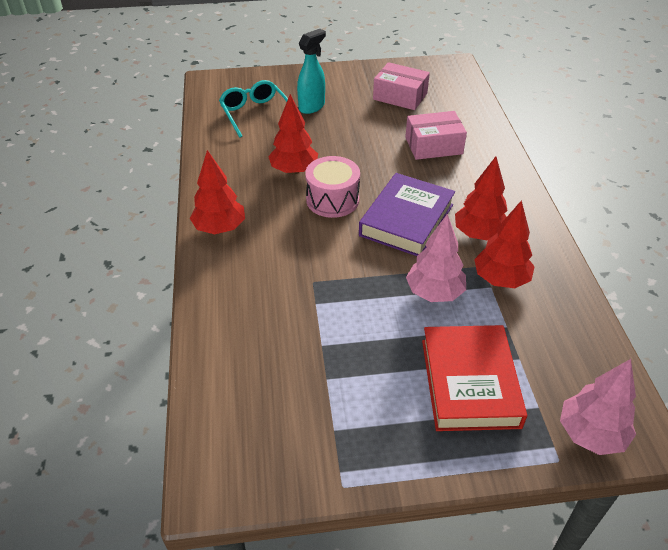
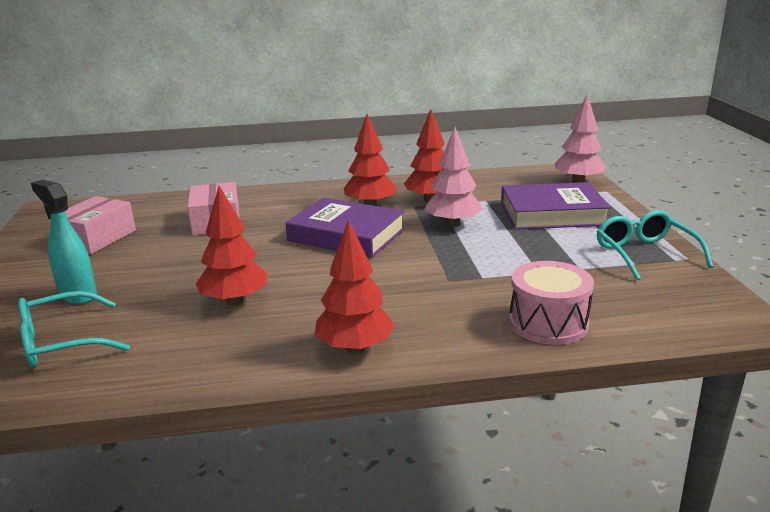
camera: 90 degrees left, 20 degrees down
pink drum [305,156,360,218] -> pink drum moved to [509,261,594,345]
red book [422,325,527,431] -> purple book [501,182,611,230]
none -> turquoise glasses [597,210,713,280]

